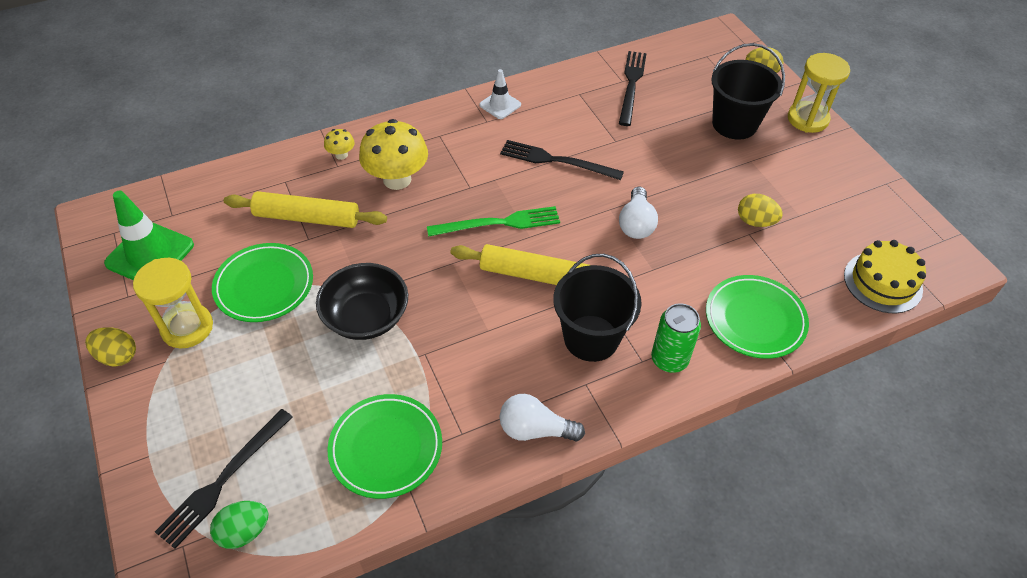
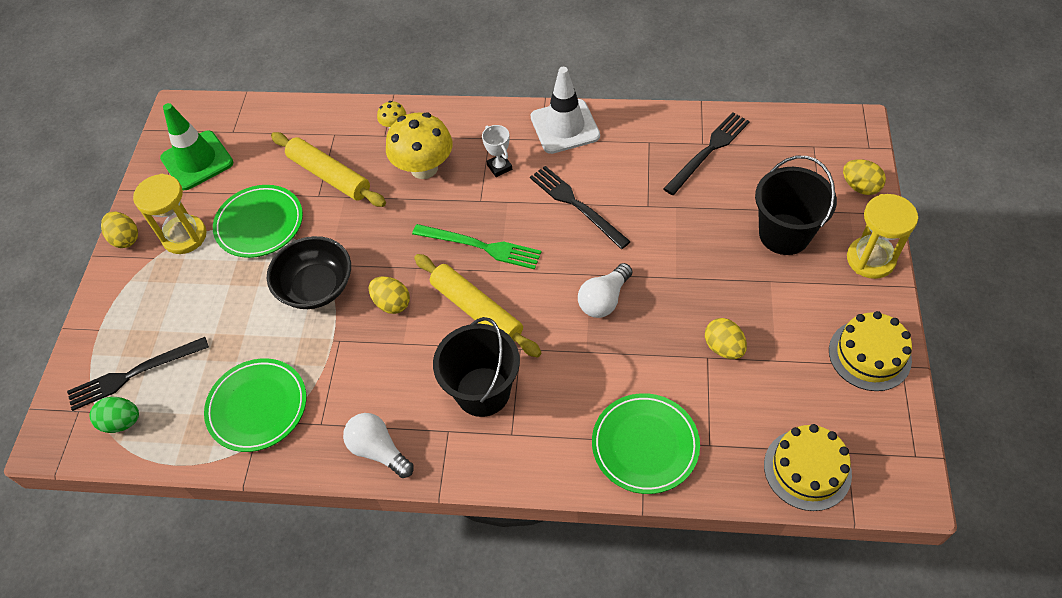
camera: 35 degrees right, 5 degrees up
white traffic cone [479,69,521,119] -> white traffic cone [531,67,600,154], size x1.75
green can [651,303,701,373] -> none
none -> yellow egg [369,277,410,314]
none -> white trophy [482,125,512,177]
none -> yellow cake [829,311,912,391]

